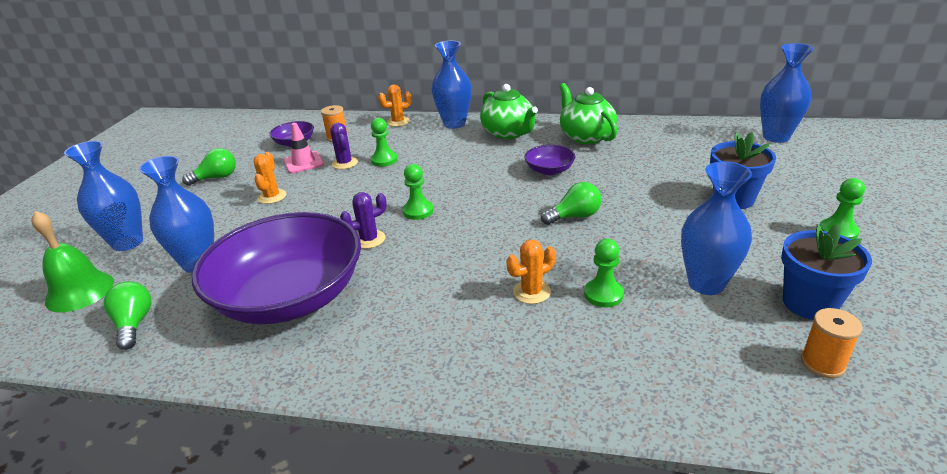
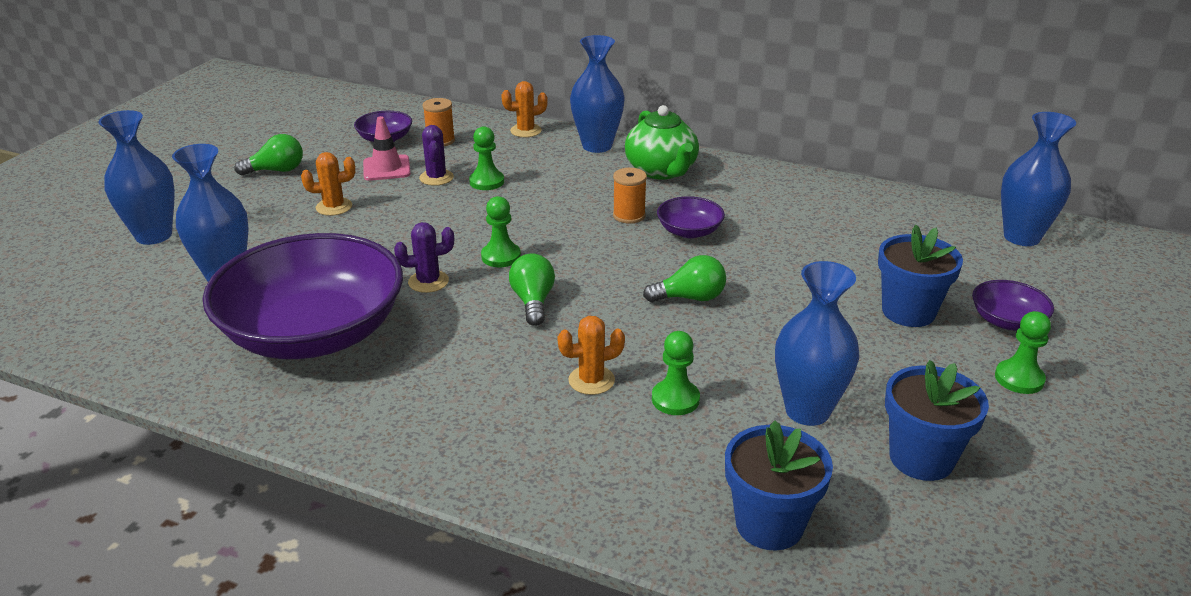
camera: 10 degrees right, 0 degrees up
green bell [31,211,114,312] -> none
green light bulb [103,281,151,350] -> green light bulb moved to [509,254,555,326]
orange cactus [254,152,287,204] -> orange cactus turned 60 degrees clockwise [301,152,355,216]
green teapot [559,83,617,144] -> none
orange spool [801,308,862,378] -> orange spool moved to [613,168,647,224]
none -> blue flower pot [725,420,833,551]
none -> purple bowl [972,280,1054,331]

